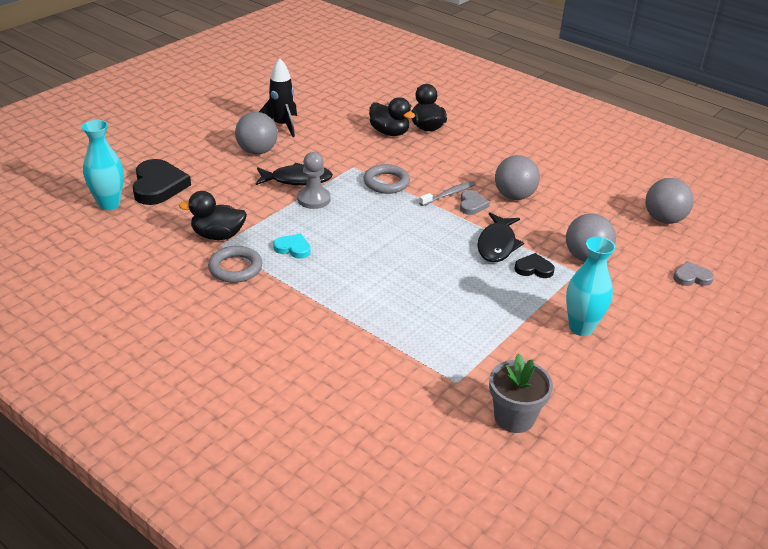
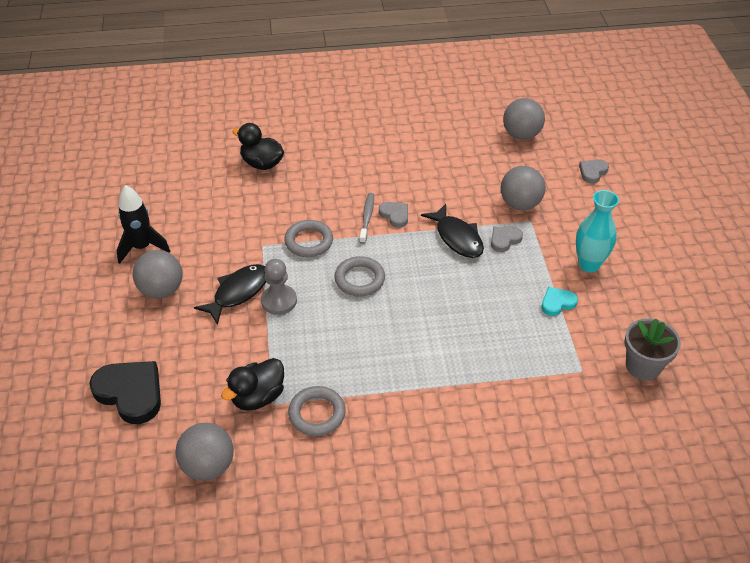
camera: 45 degrees left, 10 degrees up
turquoise vase [82,120,124,210] -> none
turquoise heart [273,234,311,259] -> turquoise heart moved to [541,287,578,316]
black duck [369,97,415,136] -> none
grey ball [495,155,540,200] -> grey ball moved to [175,423,234,481]
black heart [514,253,555,278] -> grey heart [491,226,523,252]
none -> grey ring [334,256,385,297]

